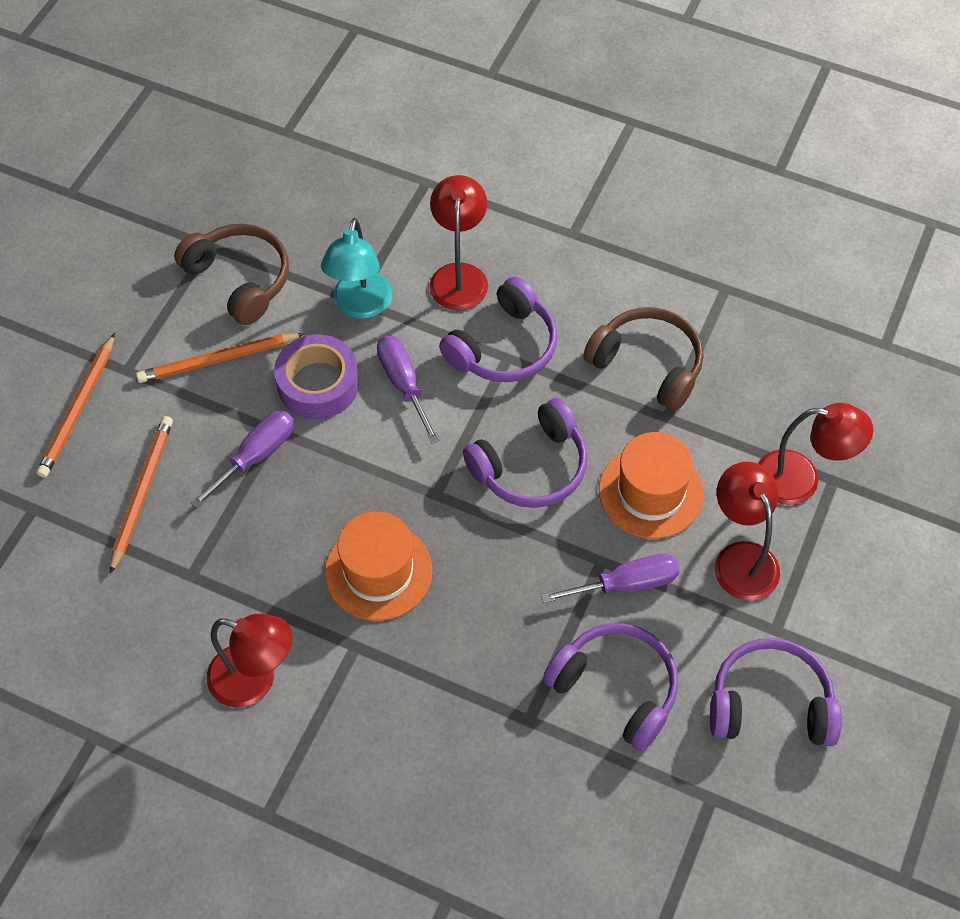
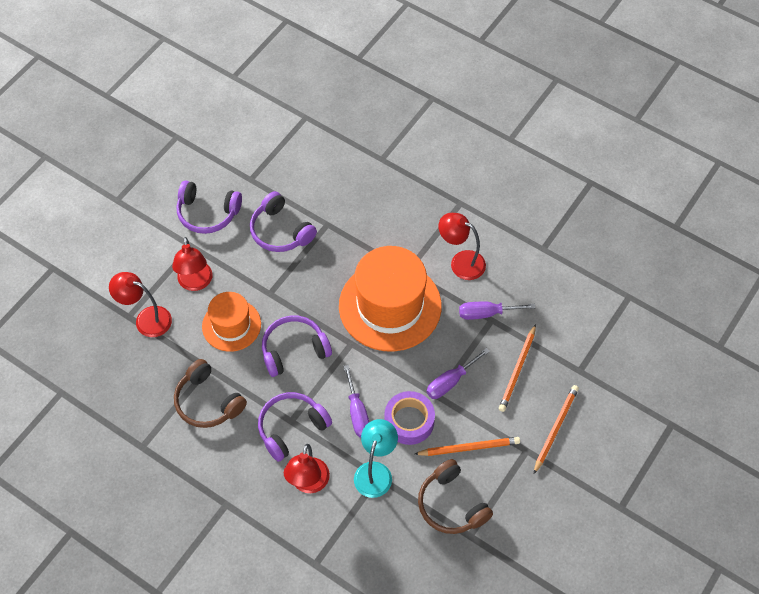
camera: 170 degrees left, 0 degrees up
orange hat [325,511,433,621] -> orange hat [339,246,442,352], size x1.76
purple screwdriver [541,553,679,603] -> purple screwdriver moved to [459,301,536,320]

